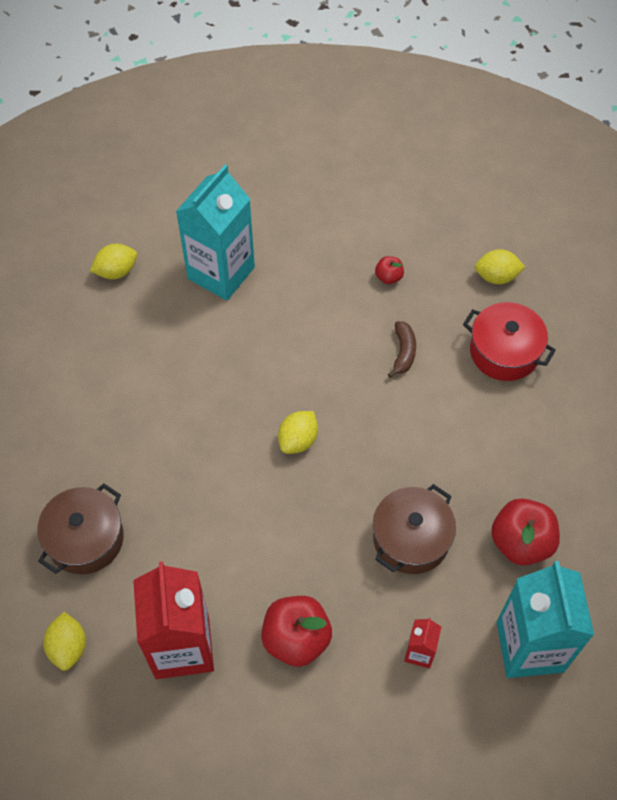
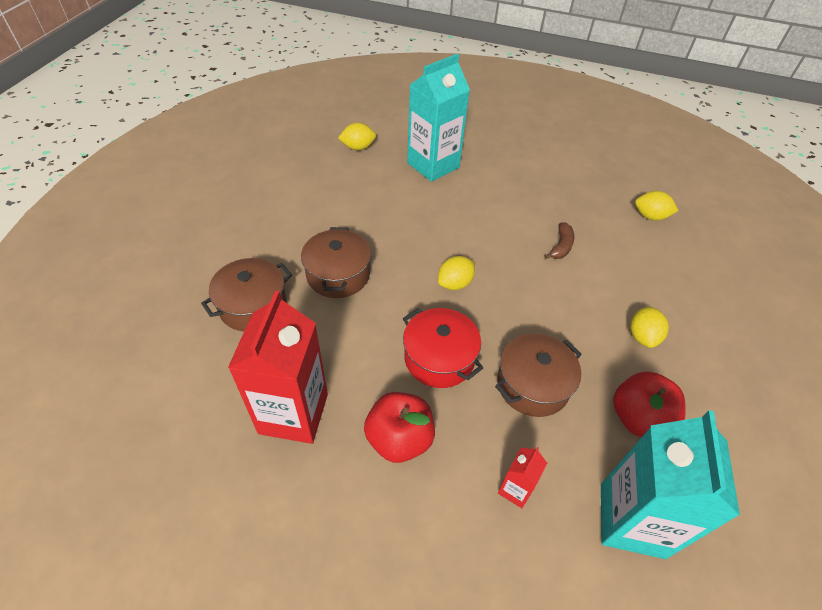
camera: 15 degrees right, 10 degrees down
yellow lemon [43,612,86,671] -> yellow lemon moved to [630,306,669,348]
red apple [375,256,404,284] -> none
red pot [463,302,556,381] -> red pot moved to [403,308,483,388]
none -> brown pot [301,227,371,298]

